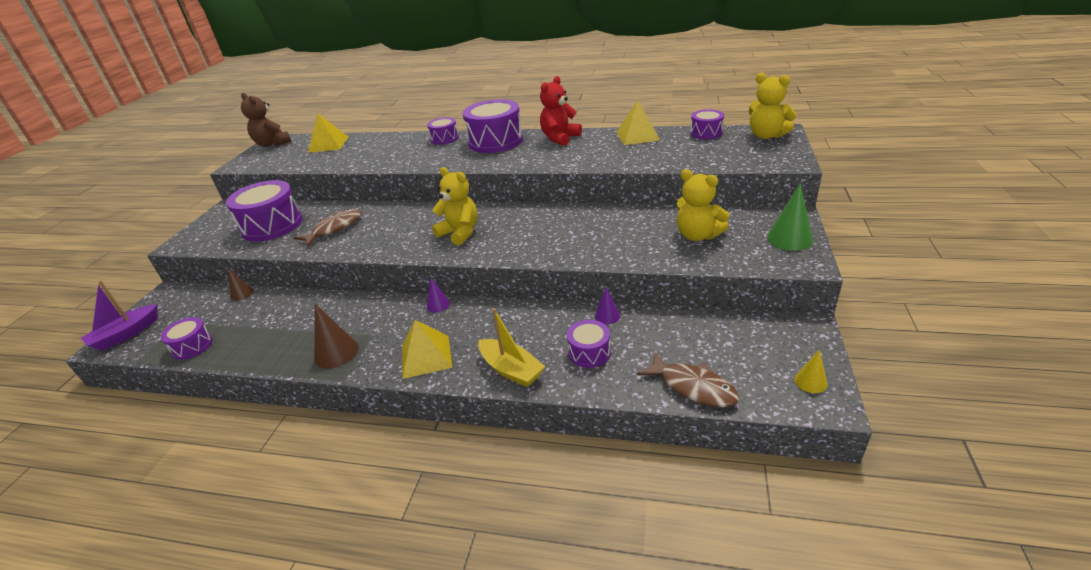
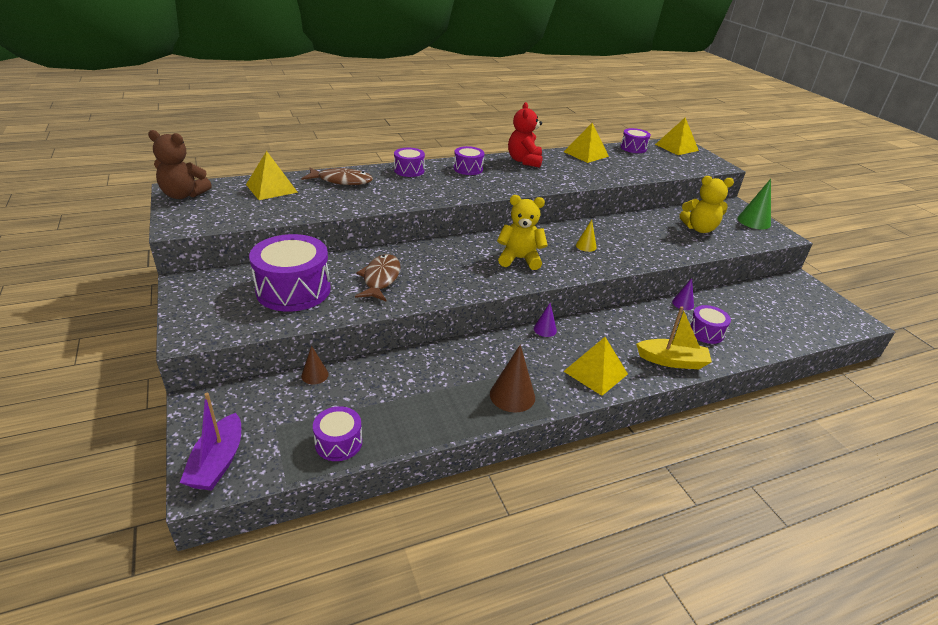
camera: 40 degrees left, 0 degrees up
purple drum [463,99,523,153] -> purple drum [454,146,484,175], size x0.53
brown fish [637,352,739,407] -> brown fish moved to [301,168,373,185]
yellow teddy bear [748,73,797,139] -> yellow pyramid [655,118,699,155]
yellow cone [795,350,828,393] -> yellow cone moved to [576,220,597,252]

